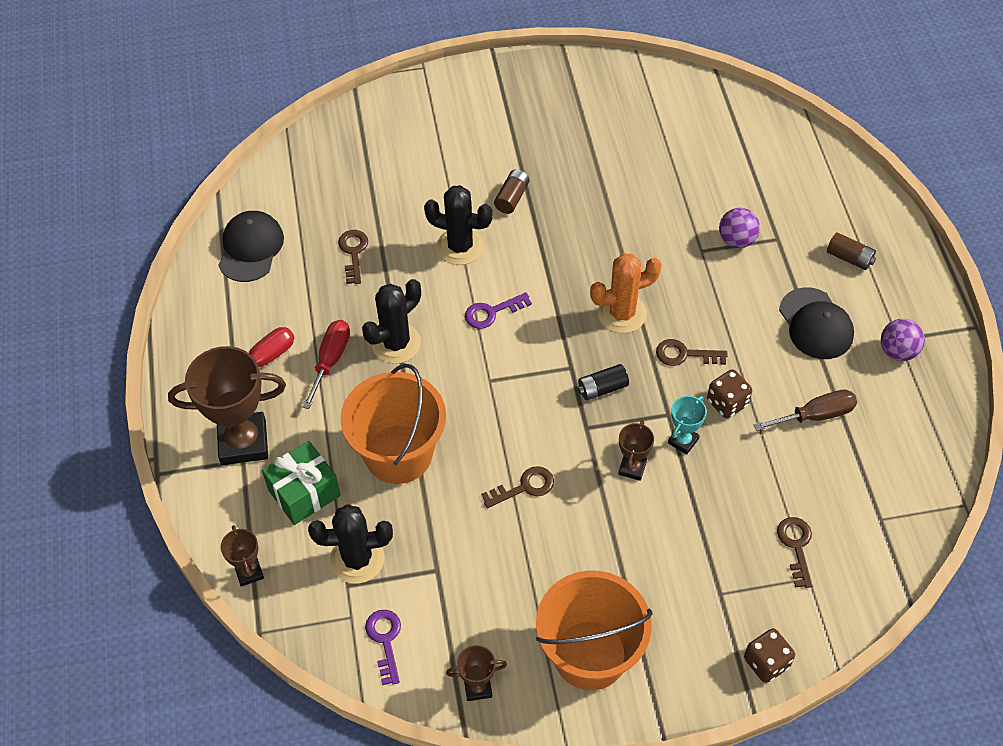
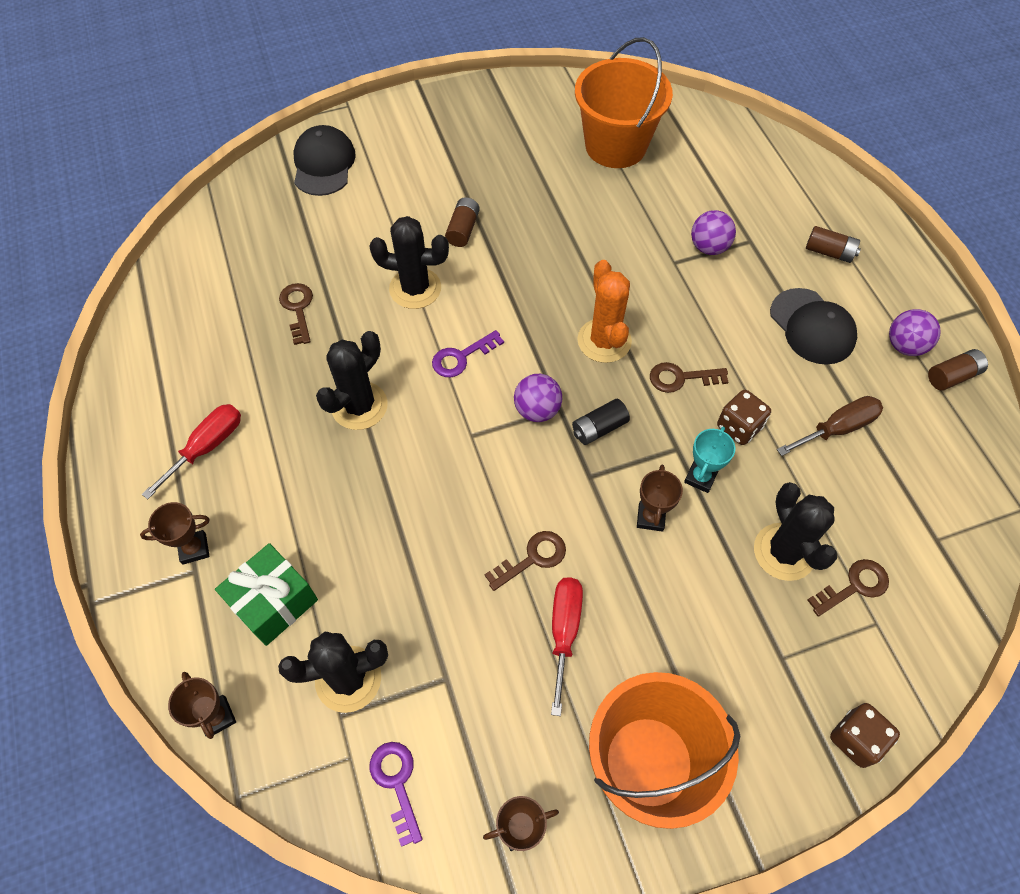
camera: 10 degrees left, 5 degrees up
brown trophy [168,346,286,465] -> brown trophy [140,502,210,565], size x0.49
black cap [218,211,284,282] -> black cap moved to [294,125,356,196]
red screwdriver [303,320,350,409] -> red screwdriver moved to [551,577,583,716]
orange bucket [340,363,446,484] -> orange bucket moved to [575,37,673,168]
orange cactus [590,253,662,333] -> orange cactus turned 75 degrees counterclockwise [578,260,632,363]
brown key [777,517,812,588] -> brown key turned 75 degrees clockwise [807,559,889,617]
none -> purple ball [514,374,562,422]
none -> black cactus [754,482,837,581]
none -> brown battery [928,349,988,391]

